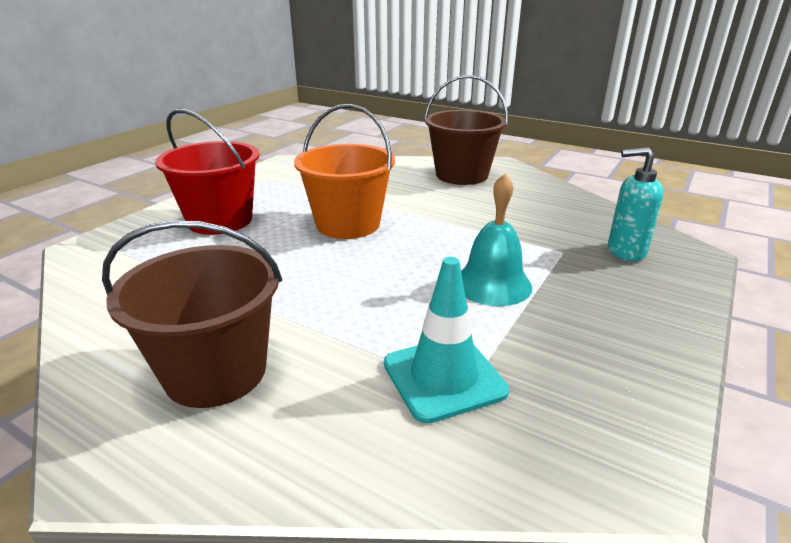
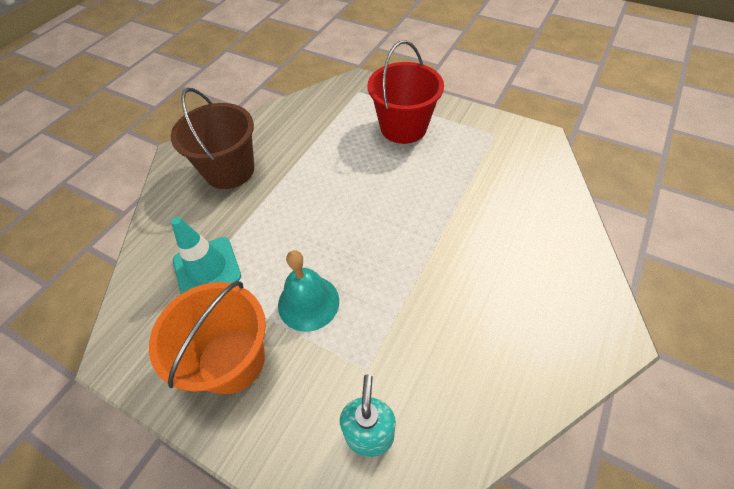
camera: 90 degrees right, 25 degrees up
orange bucket [294,104,395,239] -> orange bucket moved to [149,281,266,394]
brown bucket [424,75,508,185] -> none

